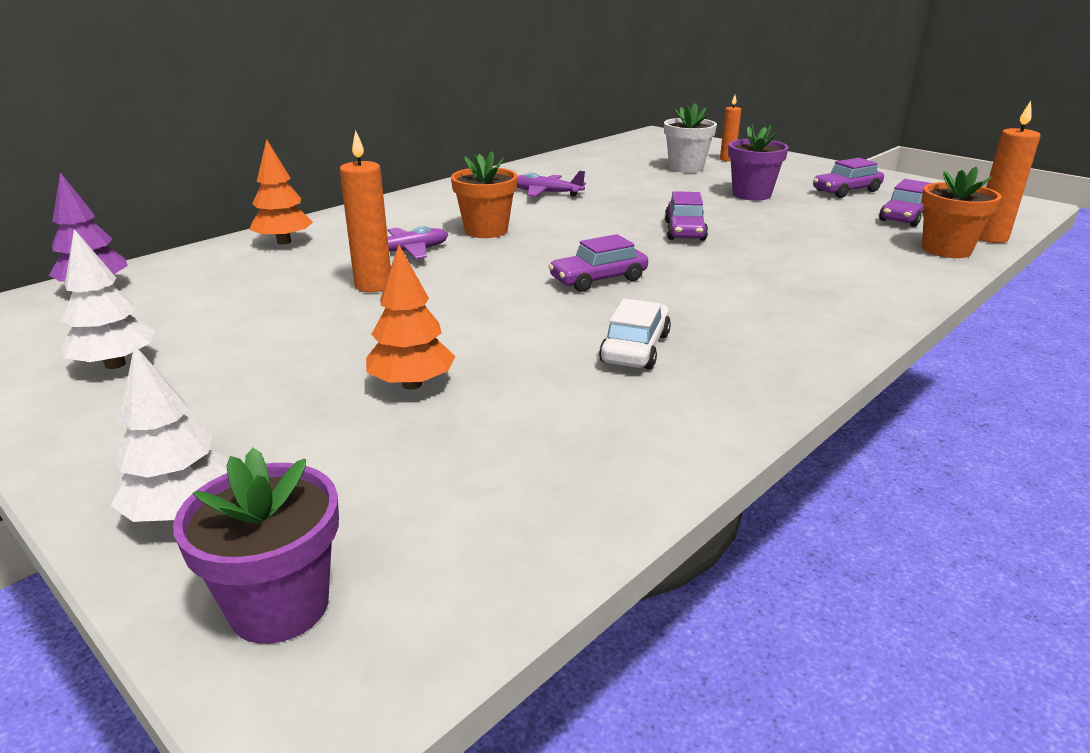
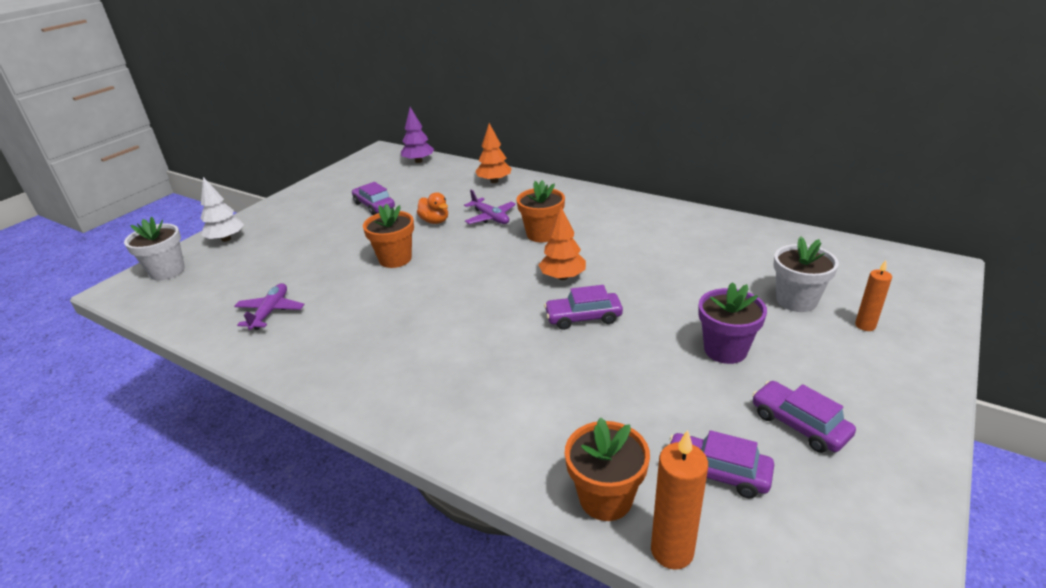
camera: 80 degrees right, 5 degrees up
white tree [61,229,155,369] -> none
purple flower pot [173,448,339,644] -> white flower pot [124,217,185,280]
orange candle [340,130,391,292] -> orange duck [417,192,448,224]
orange tree [366,245,455,390] -> orange tree moved to [539,207,586,280]
purple plane [517,171,586,197] -> purple plane moved to [234,283,305,330]
purple car [548,234,648,292] -> purple car moved to [352,182,395,215]
white car [599,298,671,369] -> none
none -> orange flower pot [363,204,414,268]

